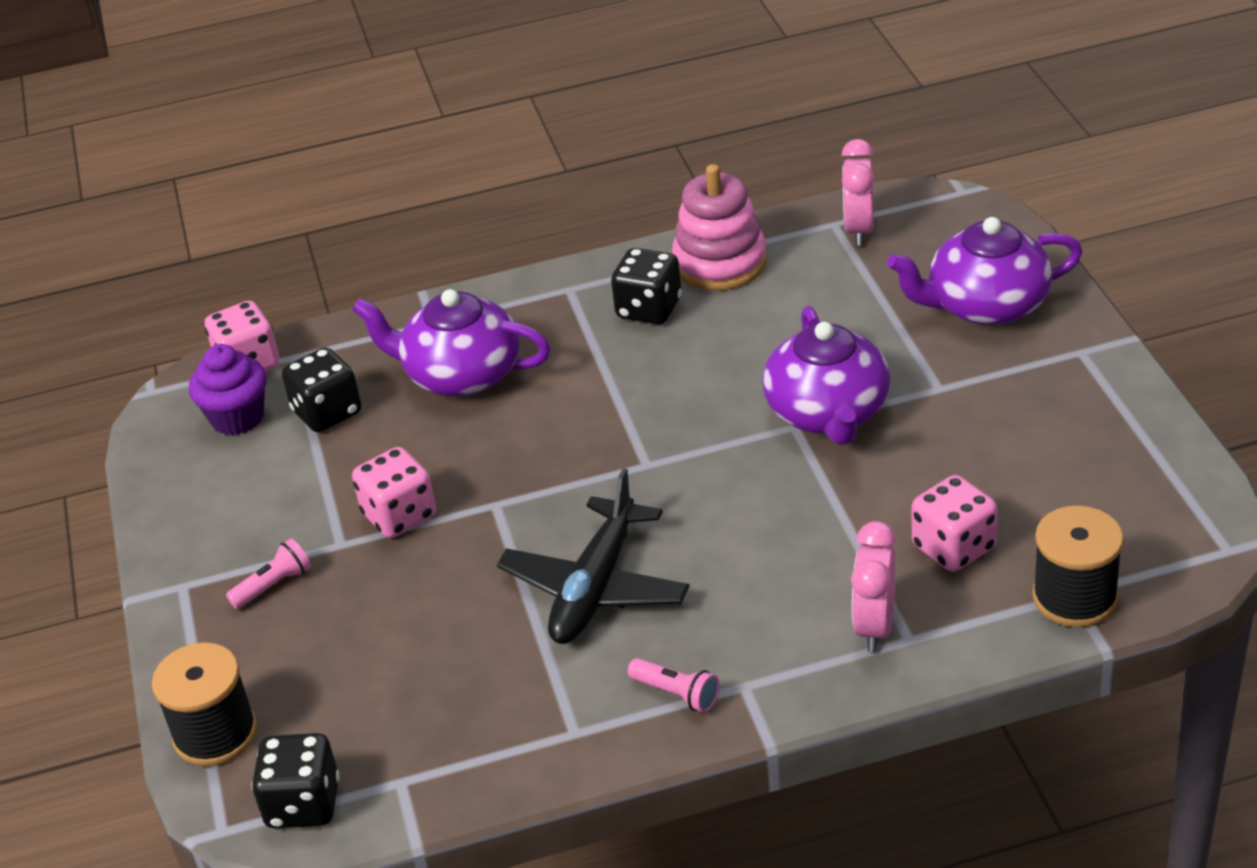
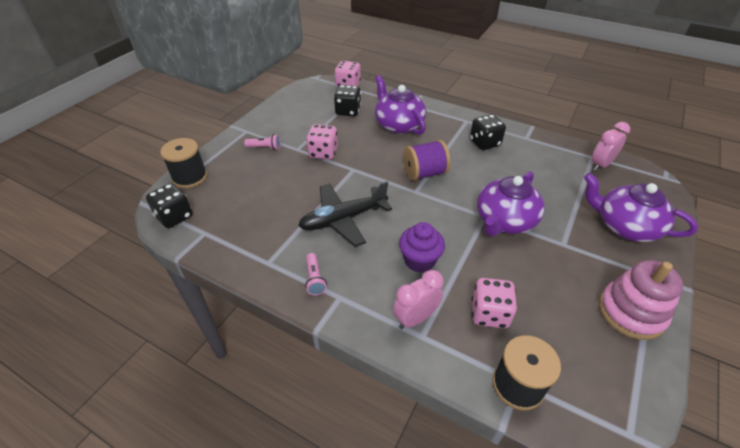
camera: 40 degrees right, 5 degrees up
purple cupcake [189,344,266,435] -> purple cupcake moved to [399,222,445,273]
pink stacking toy [672,164,767,291] -> pink stacking toy moved to [599,260,683,340]
none -> purple spool [403,140,451,181]

